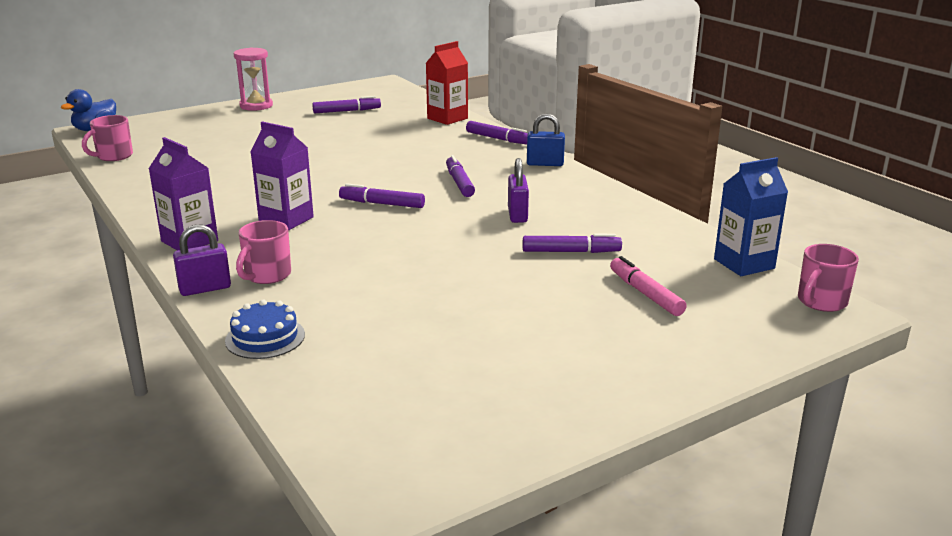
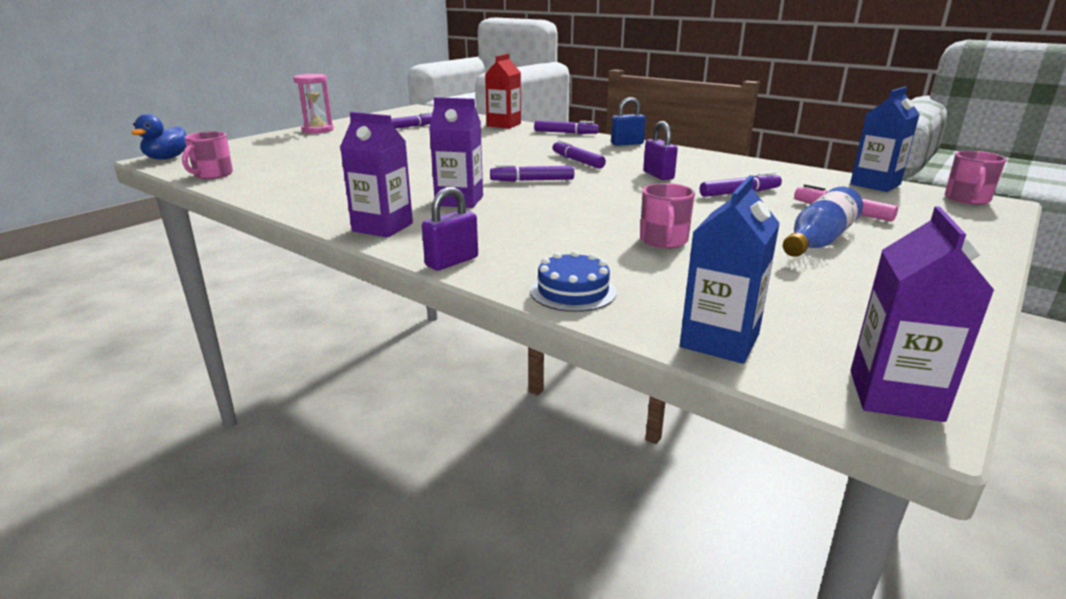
camera: 20 degrees left, 0 degrees up
pink mug [236,220,291,284] -> pink mug moved to [640,183,695,248]
none -> blue carton [680,175,780,364]
none -> blue bottle [783,187,863,257]
none -> purple carton [850,206,995,422]

